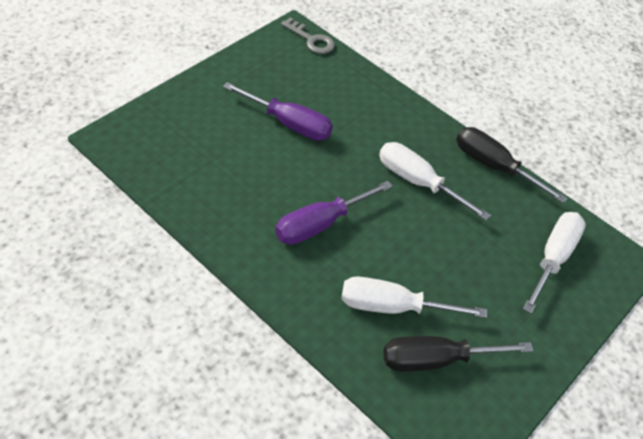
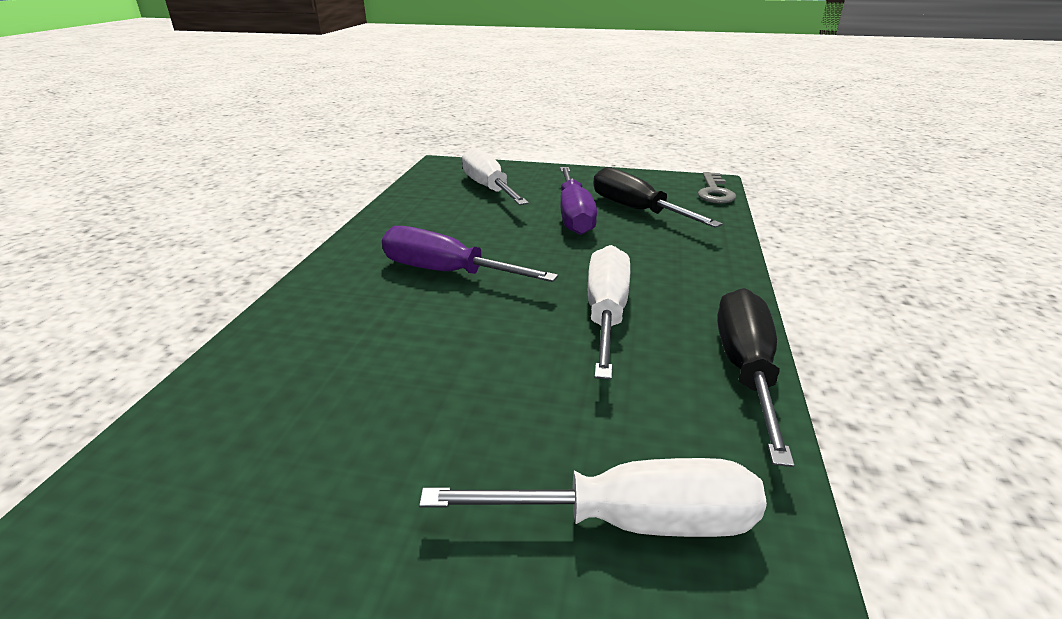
camera: 65 degrees right, 20 degrees down
white screwdriver [342,276,487,318] -> white screwdriver moved to [462,147,529,205]
black screwdriver [384,336,533,372] -> black screwdriver moved to [593,167,722,228]

